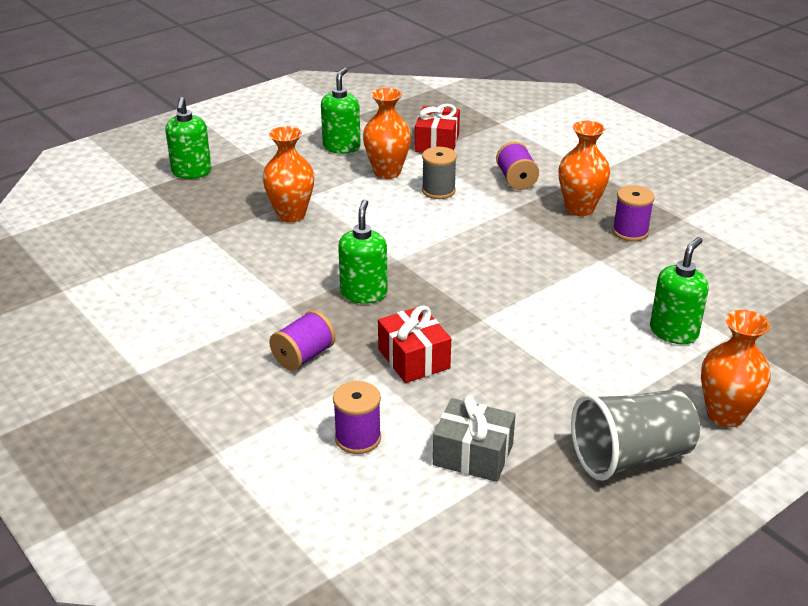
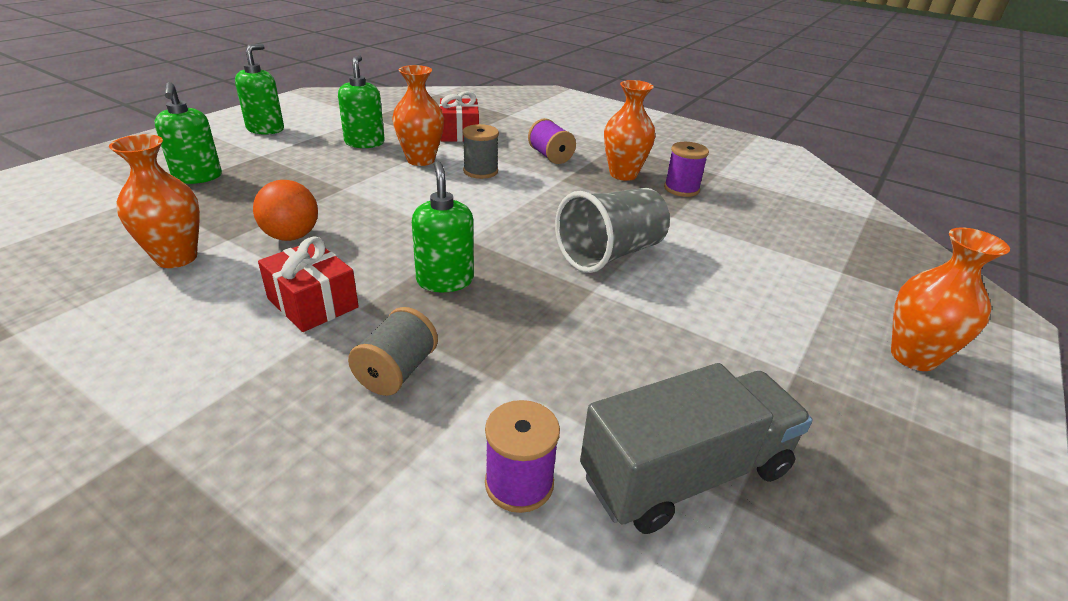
camera: 20 degrees left, 0 degrees up
orange vase [263,126,314,222] -> orange vase moved to [109,134,200,268]
purple spool [269,310,336,371] -> grey spool [348,307,438,396]
red gift [378,305,451,383] -> red gift moved to [258,237,359,332]
grey gift [433,395,515,482] -> grey truck [580,363,812,534]
grey cup [571,390,700,481] -> grey cup moved to [555,188,670,273]
green soap dispenser [650,237,709,344] -> green soap dispenser moved to [235,44,284,135]
none -> orange ball [253,180,318,241]

